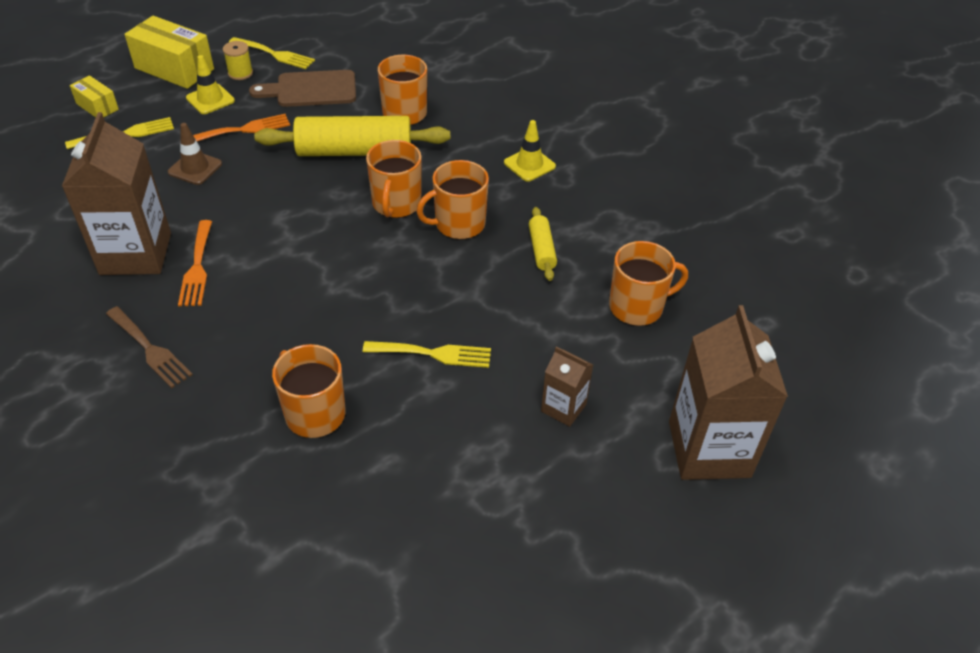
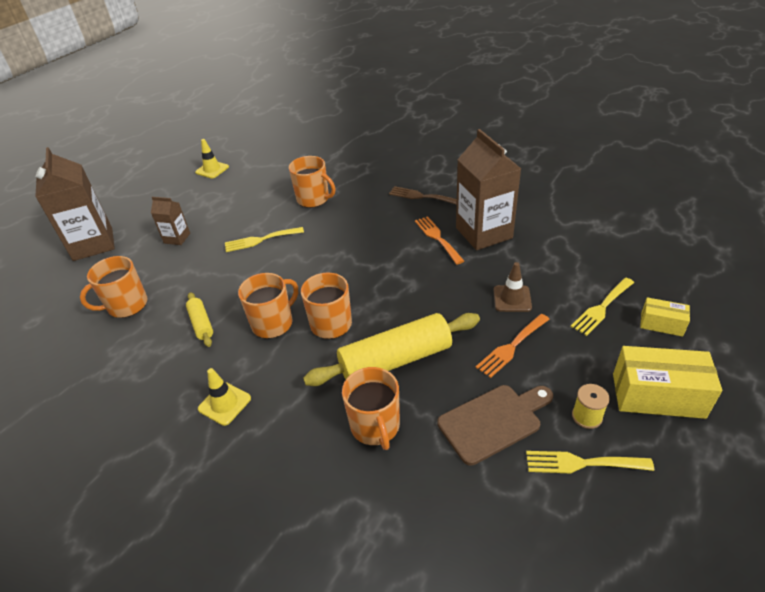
camera: 165 degrees right, 5 degrees down
yellow traffic cone [186,55,235,114] -> yellow traffic cone moved to [195,139,229,179]

